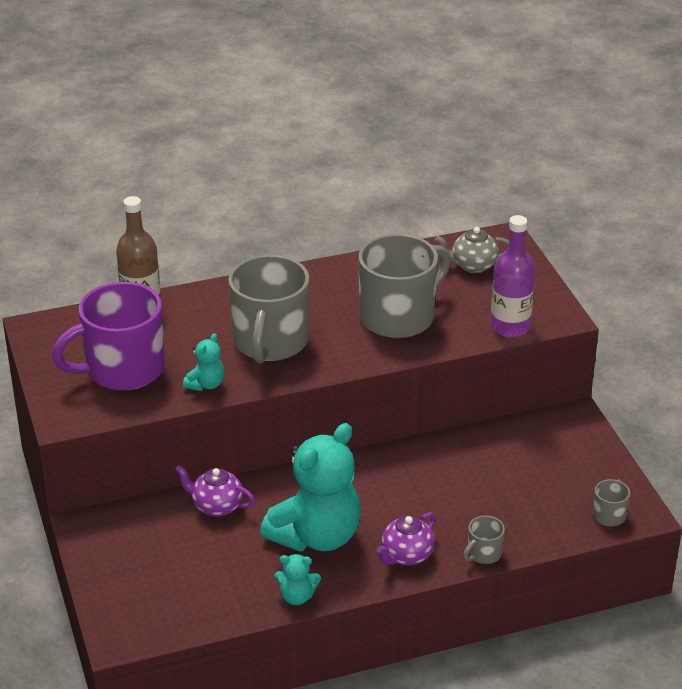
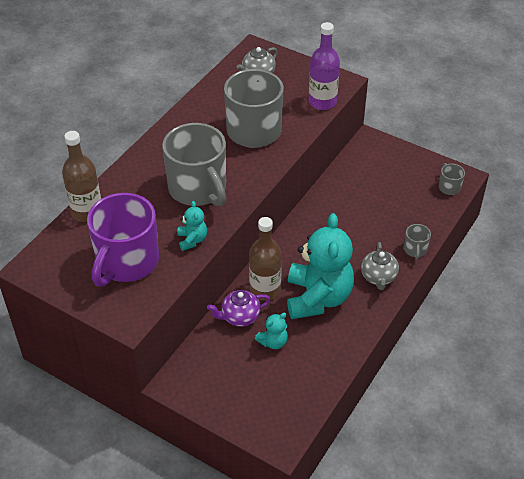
camera: 40 degrees left, 10 degrees up
turquoise teddy bear [274,554,321,605] -> turquoise teddy bear moved to [255,313,288,349]
purple teapot [377,512,436,565] -> grey teapot [361,242,399,290]
none -> brown bottle [249,217,282,301]

